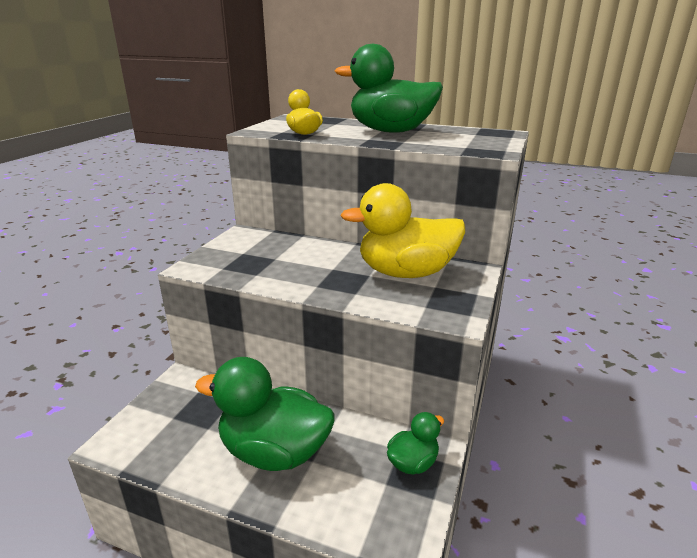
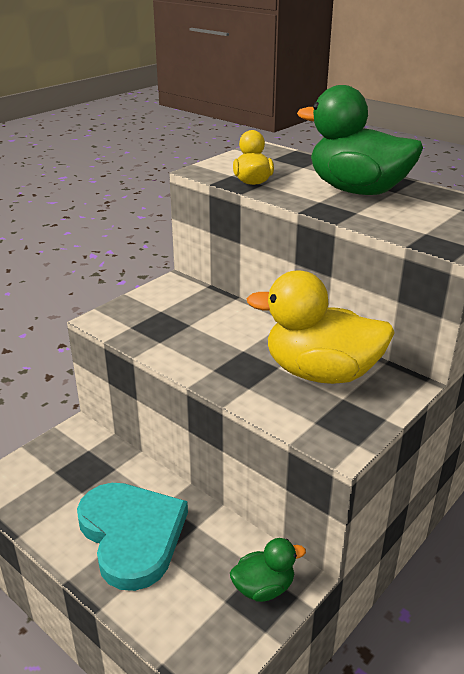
camera: 20 degrees right, 5 degrees up
green duck [195,357,335,471] -> turquoise heart [77,483,188,591]

